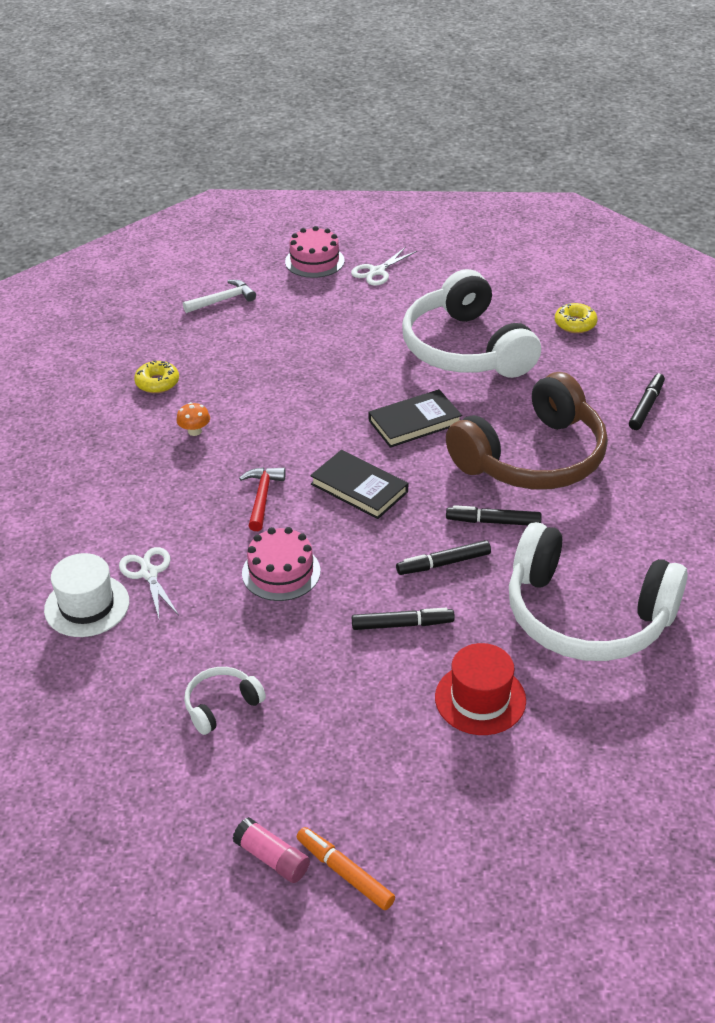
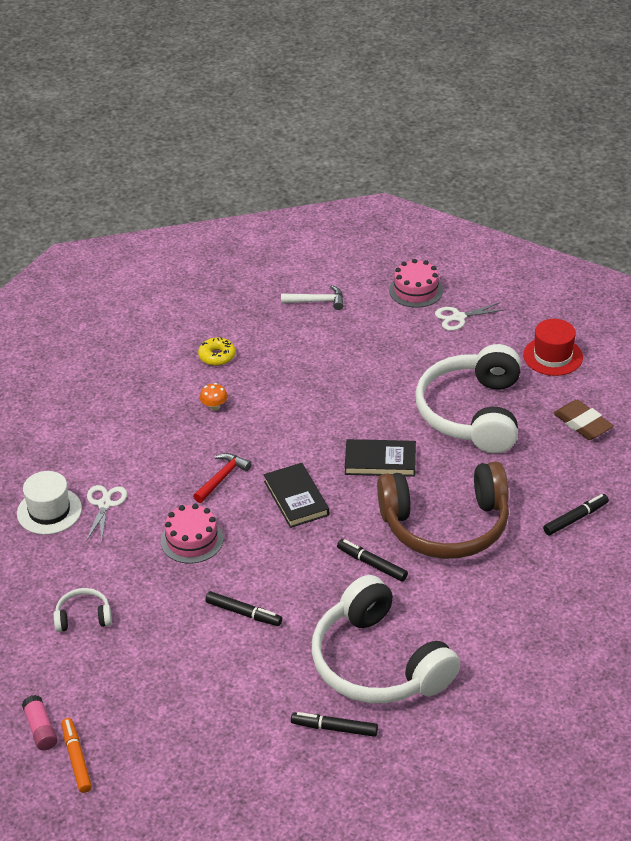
camera: 30 degrees right, 0 degrees up
black marker [396,540,491,575] -> black marker moved to [291,712,378,737]
red hat [435,643,526,735] -> red hat moved to [523,319,583,376]
yellow donut [555,303,598,333] -> brown eraser [553,400,613,440]

